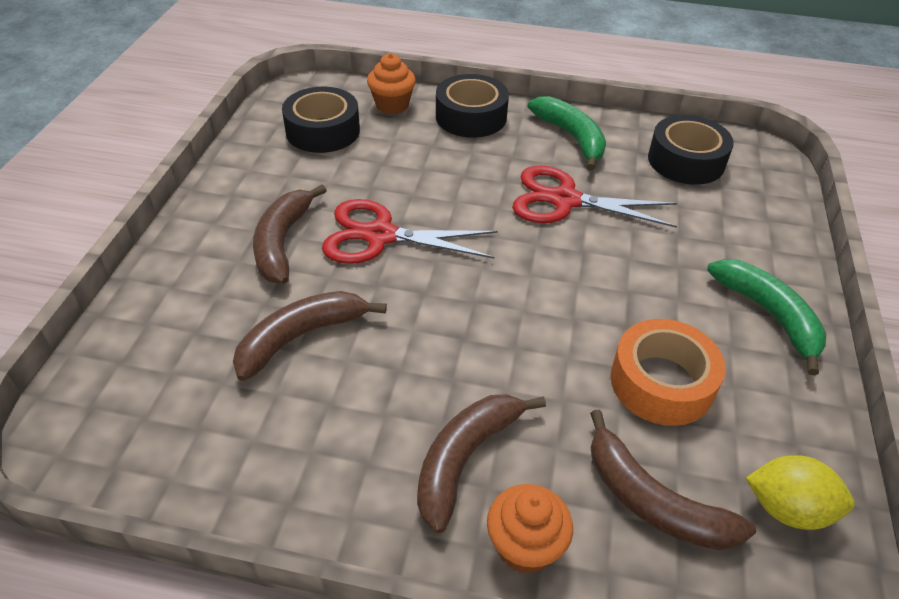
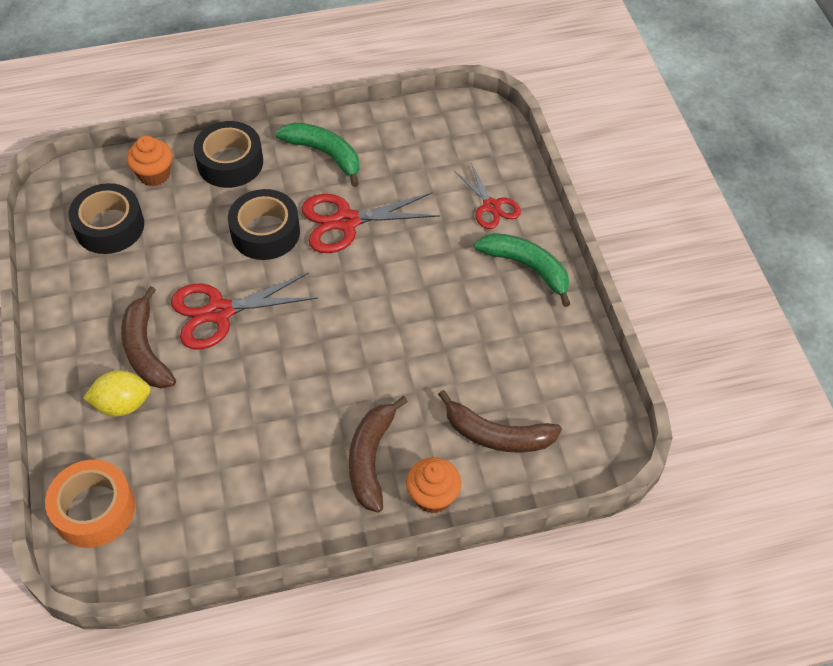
camera: 25 degrees left, 10 degrees up
brown banana [233,291,387,381] -> none
orange tape [610,319,725,426] -> orange tape moved to [45,460,135,548]
black tape [648,115,734,185] -> black tape moved to [228,189,300,260]
yellow lemon [745,455,855,530] -> yellow lemon moved to [83,370,151,416]
none -> red scissors [454,163,521,229]

